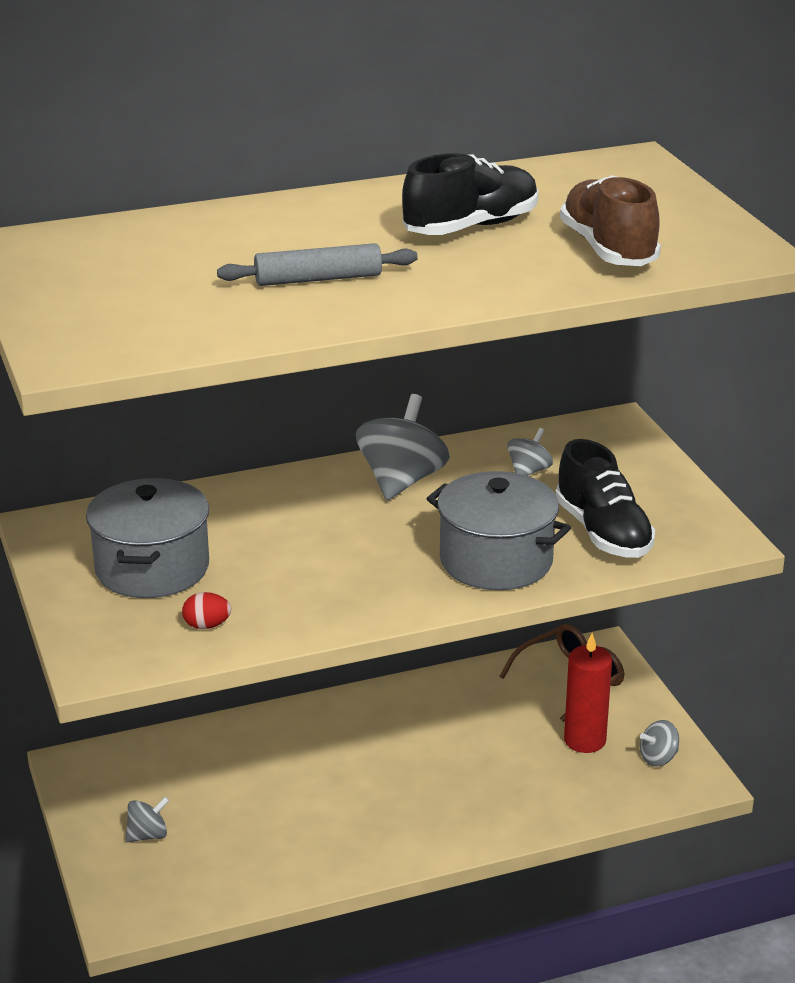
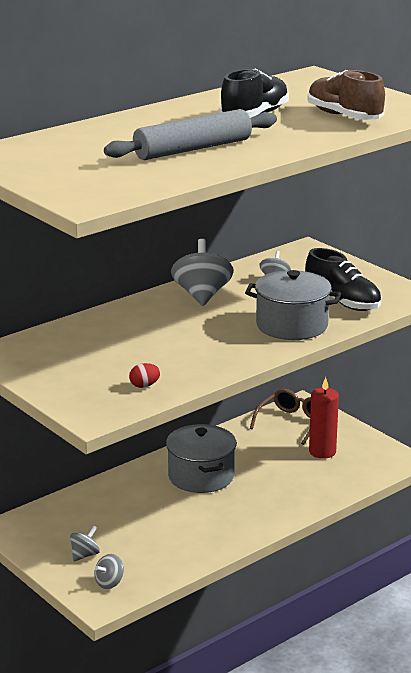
camera: 20 degrees left, 5 degrees down
grey pot [86,478,209,598] -> grey pot moved to [166,424,237,493]
grey rolling pin [217,243,418,286] -> grey rolling pin [104,109,277,160], size x1.55
grey spinning top [640,720,679,767] -> grey spinning top moved to [94,554,124,589]

